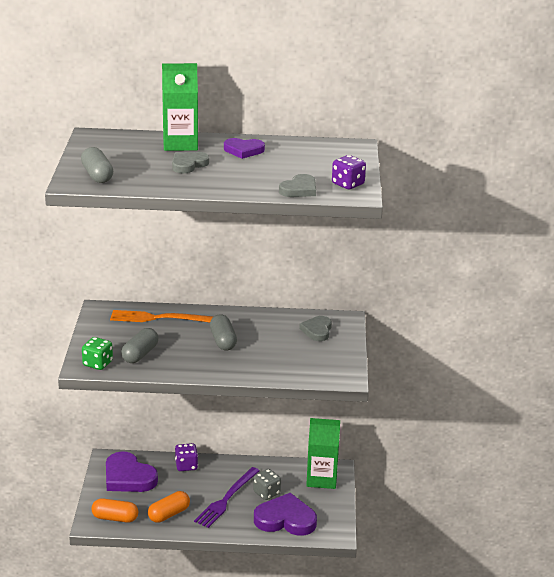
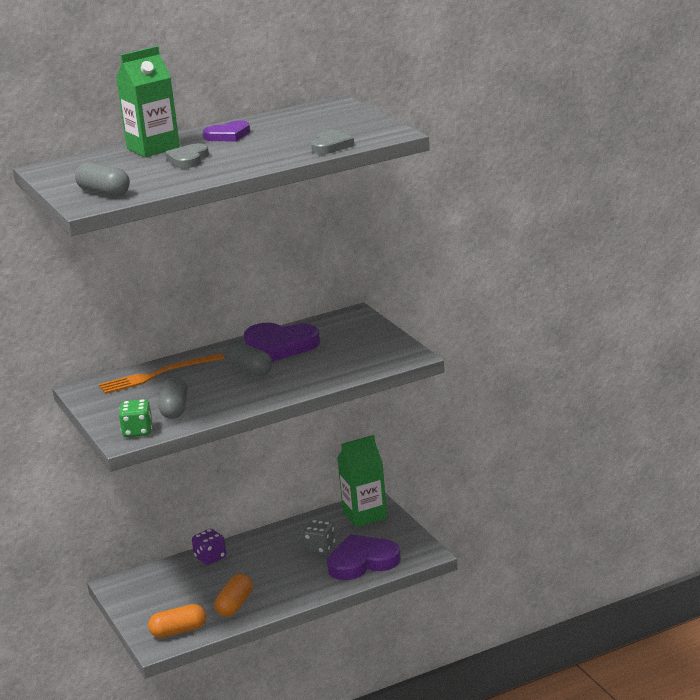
camera: 25 degrees left, 5 degrees down
purple heart [106,451,158,492] -> purple heart moved to [244,323,320,362]
purple fork [194,467,260,528] -> none
grey heart [299,316,332,341] -> none
purple dice [332,155,366,189] -> none

